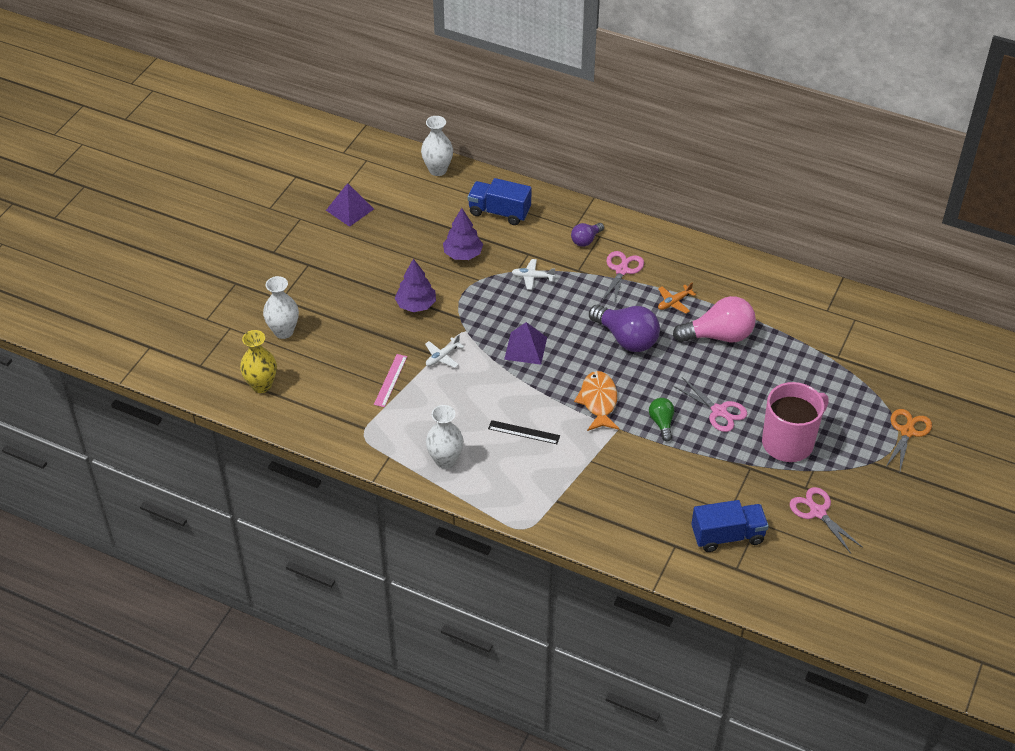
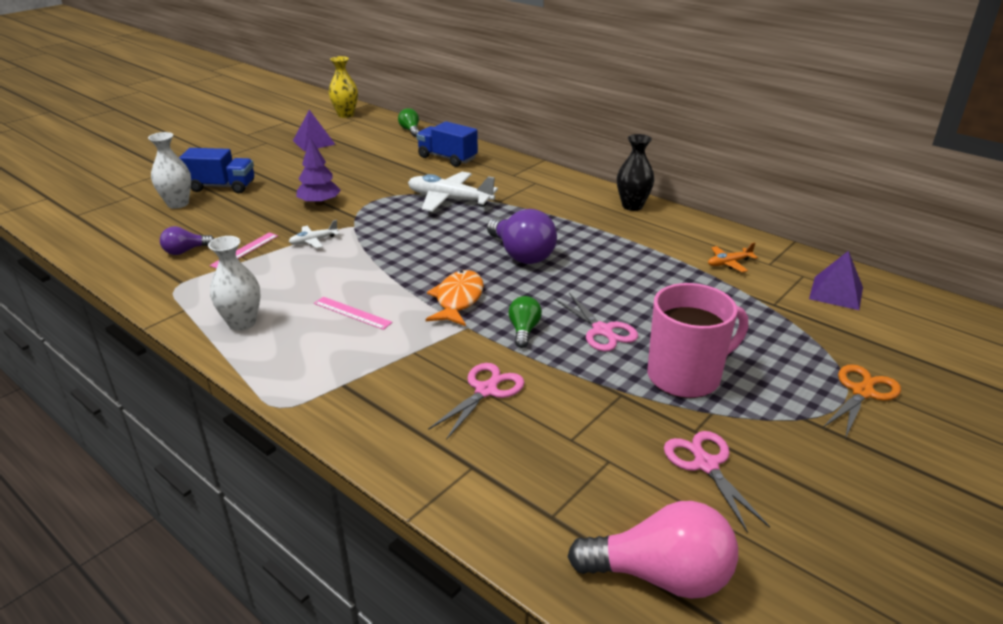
camera: 15 degrees right, 15 degrees down
yellow vase [240,330,277,393] -> yellow vase moved to [329,56,358,118]
white vase [421,116,453,176] -> green light bulb [398,108,419,137]
purple tree [443,208,483,260] -> none
black ruler [488,420,560,444] -> pink ruler [314,297,393,330]
purple pyramid [504,322,547,365] -> purple pyramid moved to [809,251,863,310]
white plane [512,259,555,290] -> white plane [408,172,498,212], size x2.04
purple light bulb [571,223,604,247] -> purple light bulb moved to [160,226,214,255]
pink scissors [601,251,644,306] -> pink scissors moved to [428,363,525,440]
orange plane [658,282,696,314] -> orange plane moved to [708,242,758,272]
pink light bulb [673,296,756,342] -> pink light bulb moved to [567,501,738,599]
blue truck [691,500,769,552] -> blue truck moved to [179,148,254,193]
none -> black vase [617,134,654,211]

